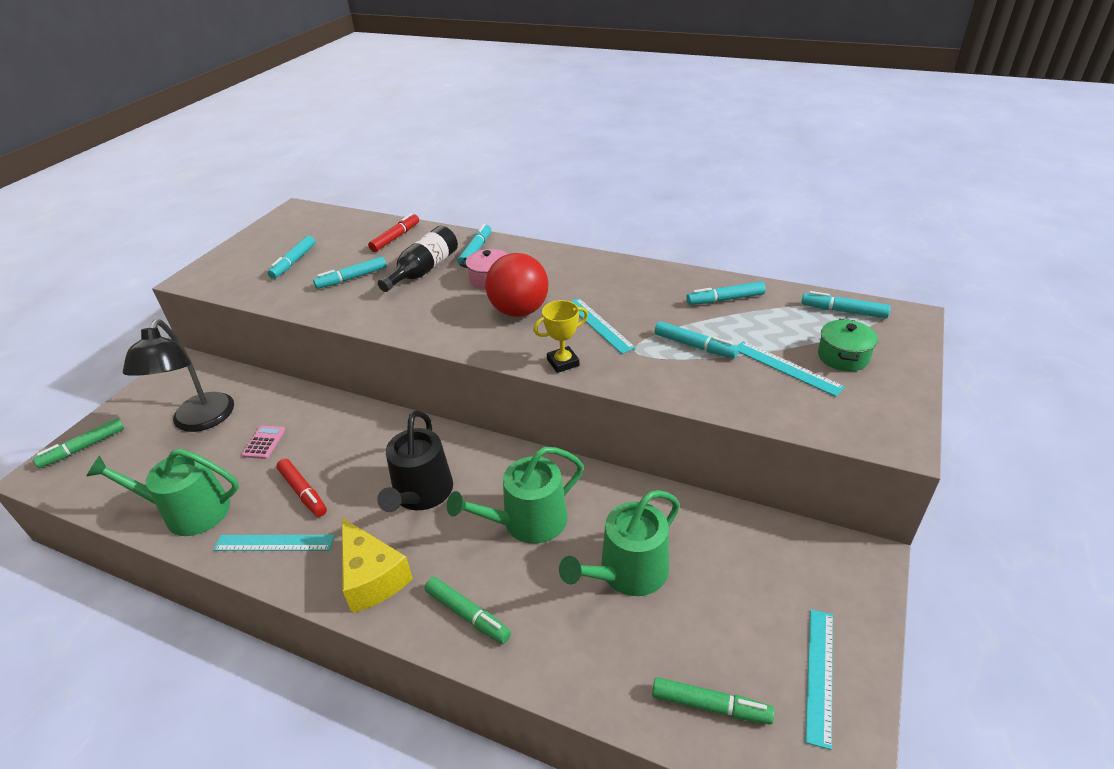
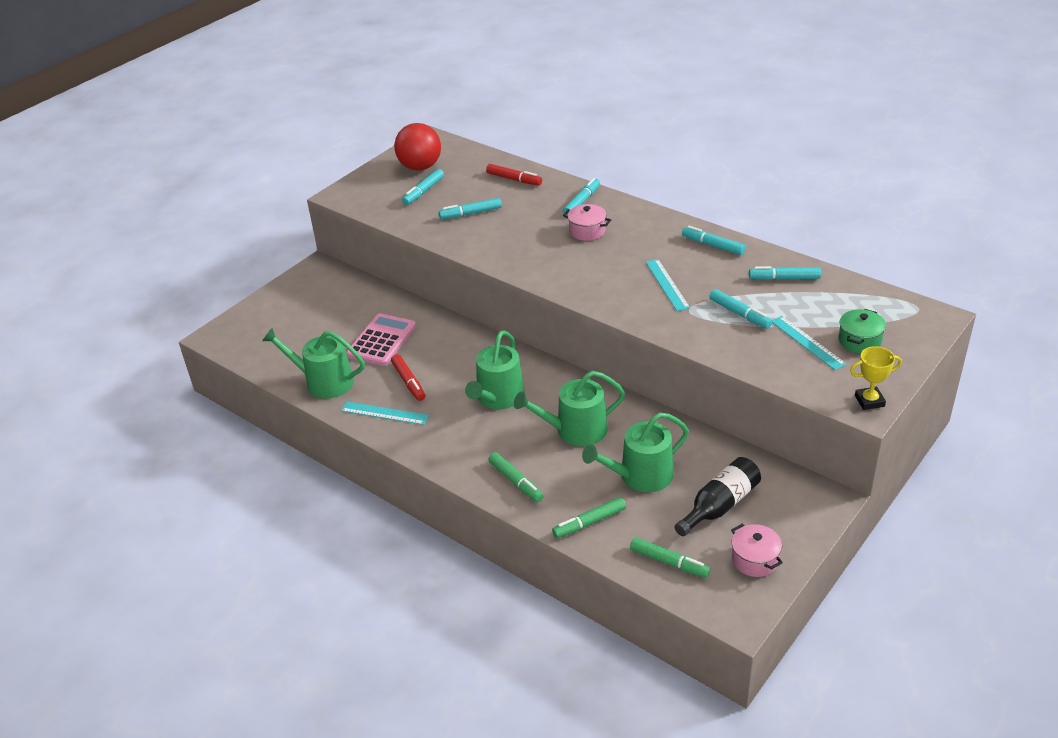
camera: 15 degrees right, 0 degrees up
green marker [33,418,124,468] -> green marker moved to [552,497,626,538]
black lamp [123,319,234,432] -> none
pink calculator [242,426,285,459] -> pink calculator [346,313,416,366], size x2.00
yellow cheese [342,518,413,613] -> none
red marker [368,213,419,252] -> red marker turned 75 degrees clockwise [486,164,542,186]
black watering can [377,410,453,512] -> green watering can [465,330,525,409]
black bottle [378,226,458,292] -> black bottle moved to [674,457,761,536]
red ball [485,253,549,317] -> red ball moved to [394,123,441,170]
yellow trophy [533,300,588,373] -> yellow trophy moved to [850,346,902,410]
turquoise marker [801,291,891,318] -> turquoise marker moved to [682,226,745,255]
turquoise ruler [805,610,833,750] -> pink pot [731,524,783,577]

